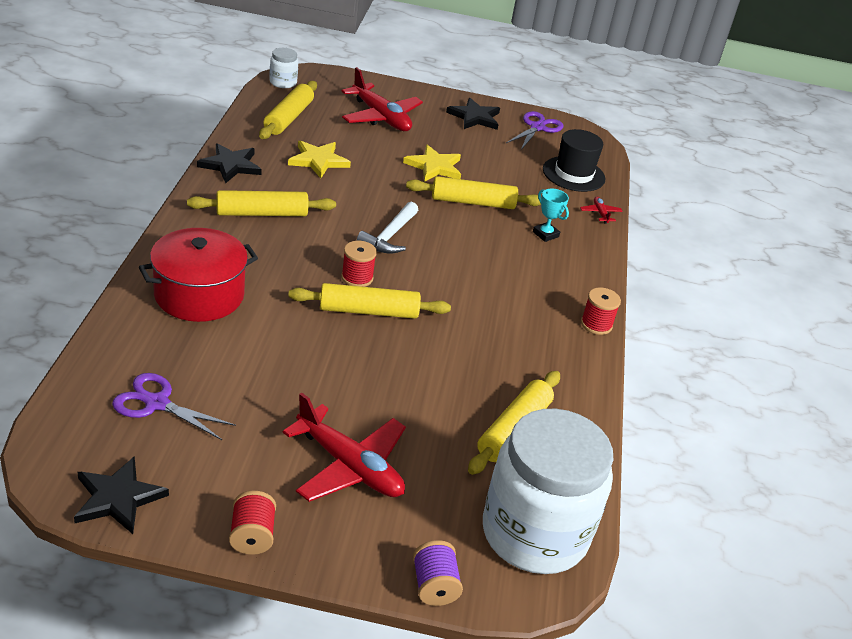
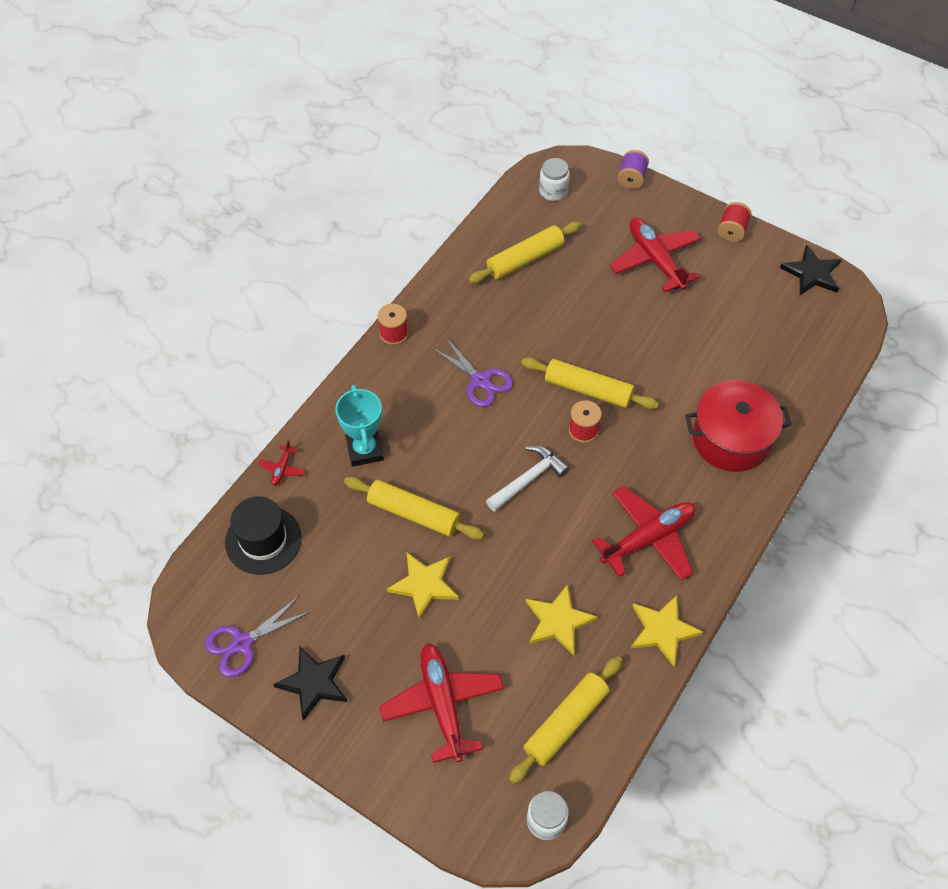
camera: 150 degrees left, 20 degrees up
purple scissors [112,373,236,440] -> purple scissors moved to [431,338,513,407]
yellow rolling pin [187,190,336,216] -> red plane [592,486,696,581]
black star [197,143,262,183] -> yellow star [631,595,703,666]
white jar [483,409,614,574] -> white jar [539,158,570,201], size x0.41
turquoise trophy [533,188,569,242] -> turquoise trophy [335,385,384,466], size x1.60

